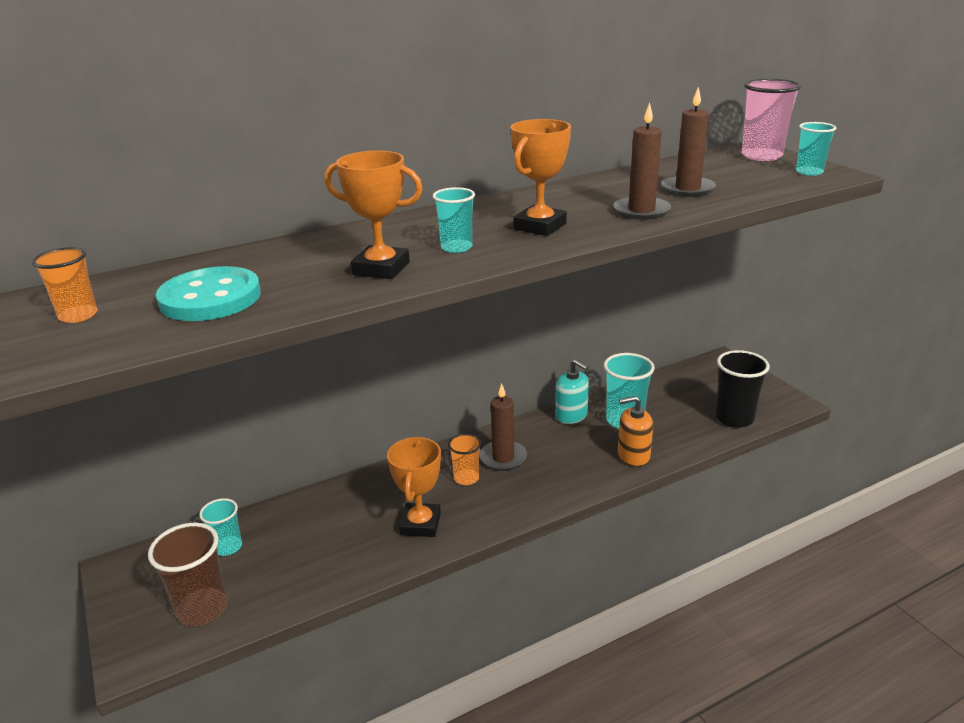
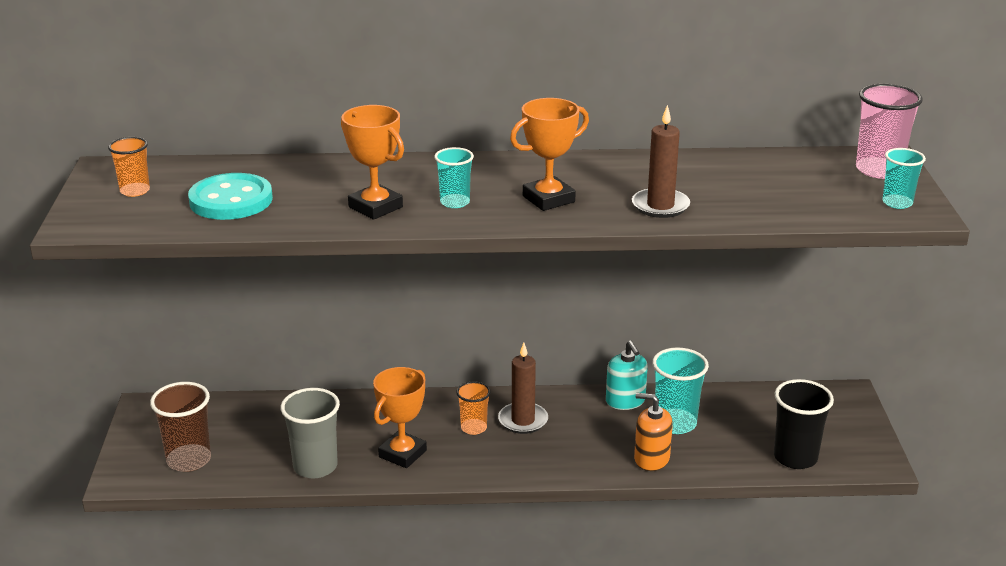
camera: 25 degrees right, 0 degrees up
turquoise cup [199,498,242,556] -> none
brown candle [661,87,716,197] -> none
none -> grey cup [281,388,340,478]

